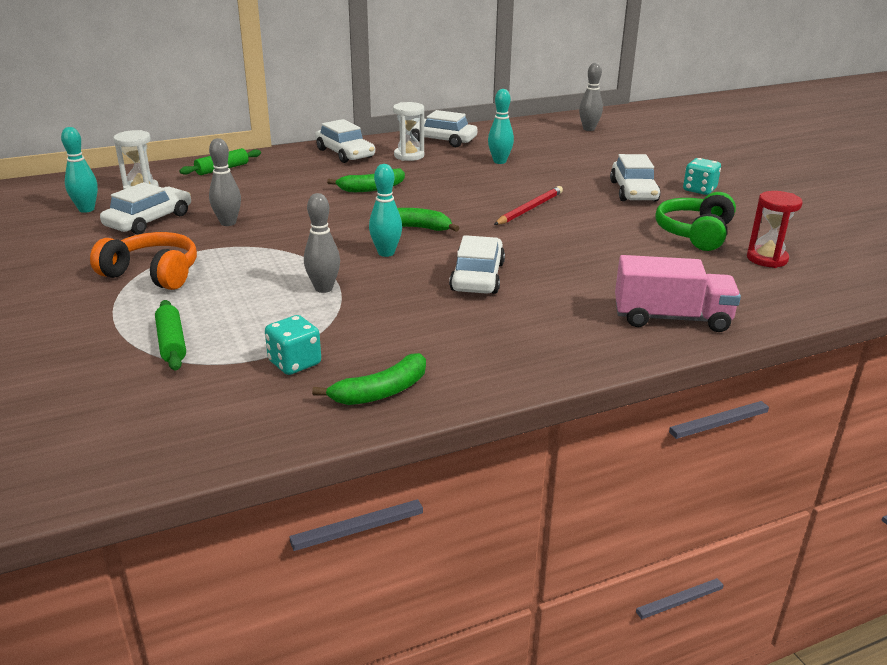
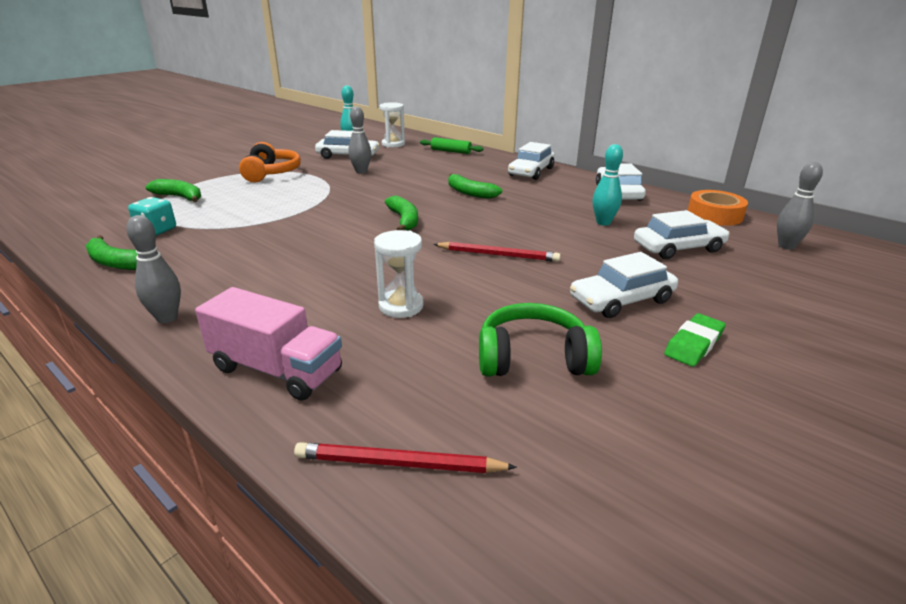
camera: 65 degrees right, 0 degrees up
green rolling pin [155,300,186,370] -> green banana [146,179,201,202]
grey bowling pin [304,193,340,293] -> grey bowling pin moved to [126,215,181,323]
turquoise bowling pin [369,164,402,257] -> none
white hourglass [393,102,424,161] -> white hourglass moved to [374,230,423,318]
white car [449,235,505,294] -> white car moved to [634,210,730,259]
pink truck [615,255,741,332] -> pink truck turned 45 degrees counterclockwise [195,287,342,401]
turquoise dice [683,158,721,195] -> green eraser [664,313,726,367]
red hourglass [747,191,803,268] -> none
none -> red pencil [294,442,517,473]
none -> orange tape [688,190,748,226]

